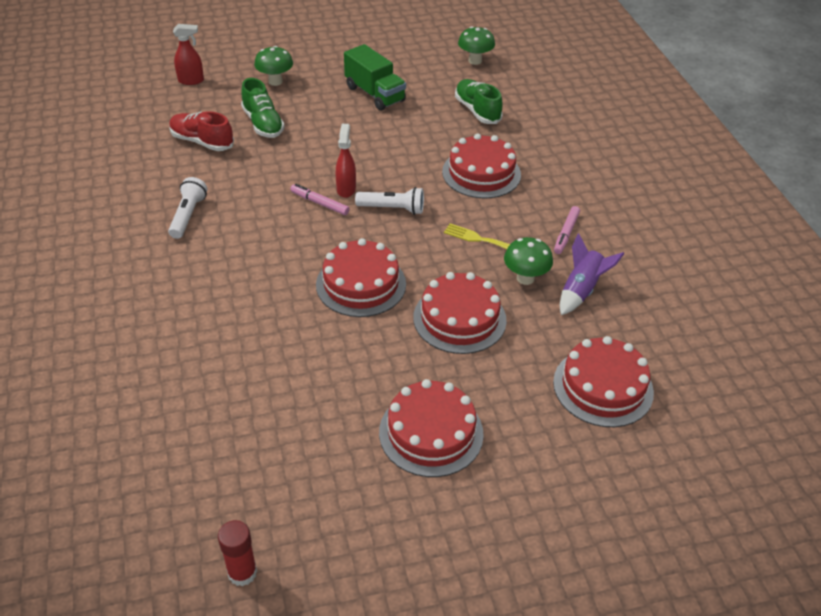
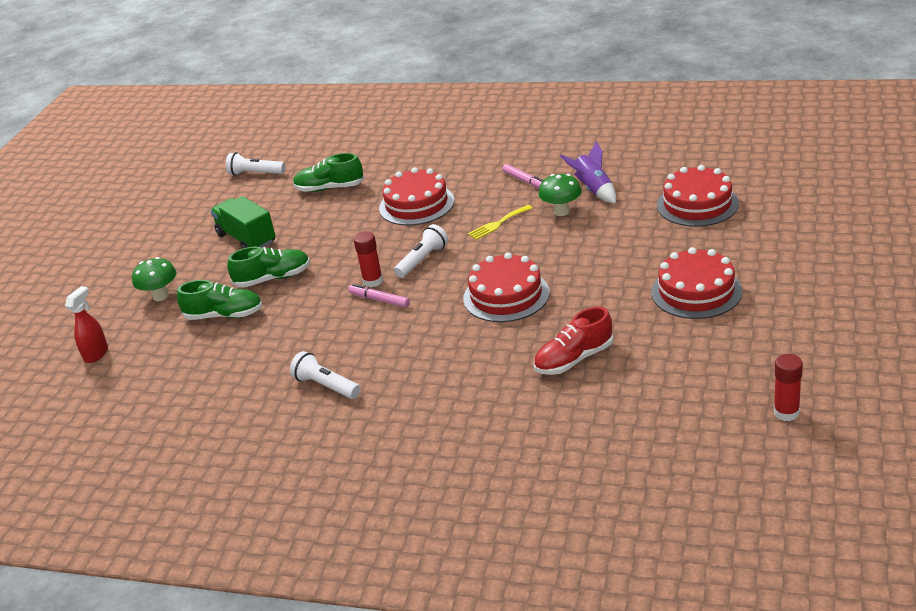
camera: 55 degrees left, 10 degrees down
red shoe [169,111,234,151] -> red shoe moved to [533,307,613,375]
pink marker [290,184,350,215] -> pink marker turned 60 degrees clockwise [348,284,410,307]
red spray bottle [336,124,356,198] -> red glue stick [354,231,383,287]
green truck [344,44,406,111] -> green truck turned 120 degrees counterclockwise [210,196,275,249]
red cake [413,272,507,354] -> none
green mushroom [458,27,495,65] -> white flashlight [226,152,285,176]
none -> green shoe [227,246,310,288]

